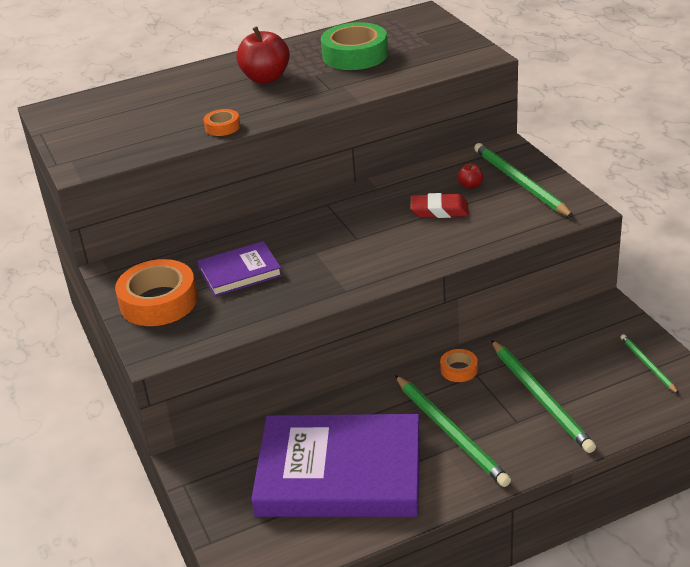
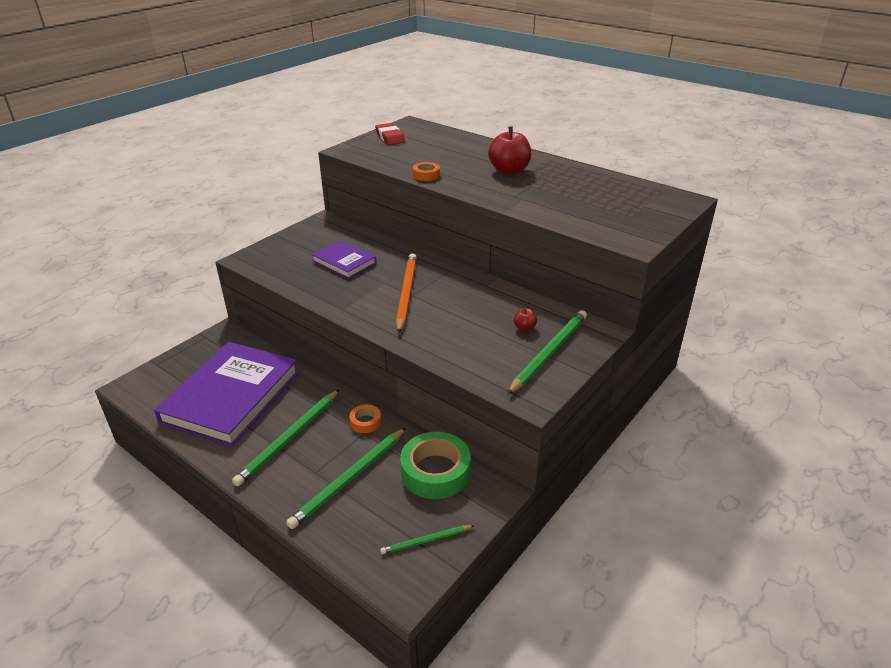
camera: 60 degrees right, 0 degrees up
orange tape [115,259,198,326] -> none
purple book [251,414,420,517] -> purple book turned 45 degrees clockwise [154,342,299,447]
green tape [321,22,388,70] -> green tape moved to [400,432,471,499]
red eraser [411,193,469,218] -> red eraser moved to [375,123,405,145]
green pencil [621,334,679,394] -> green pencil turned 150 degrees counterclockwise [380,525,475,554]
none -> orange pencil [396,253,417,333]

